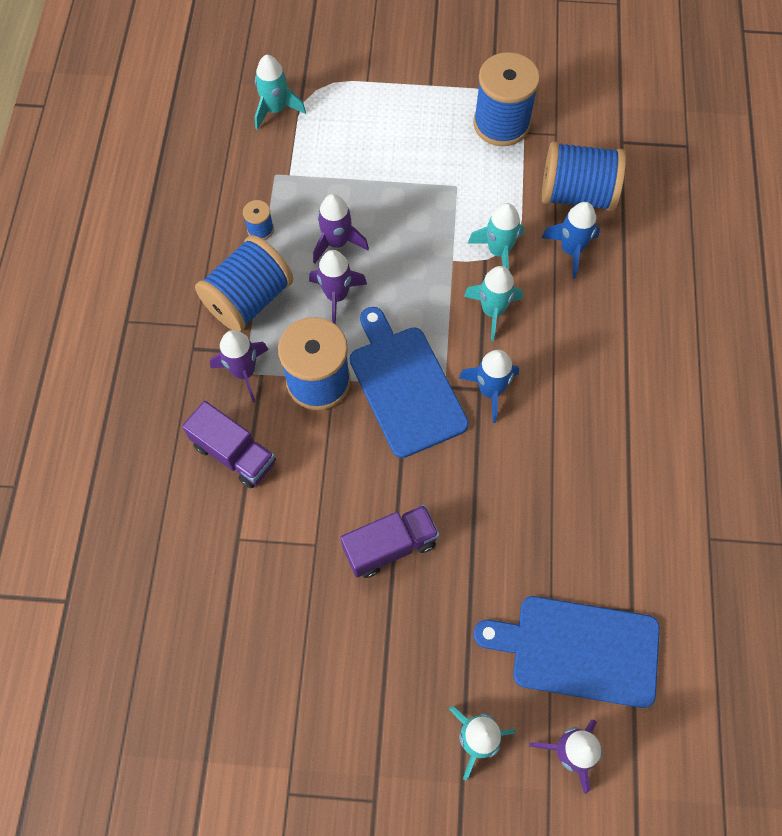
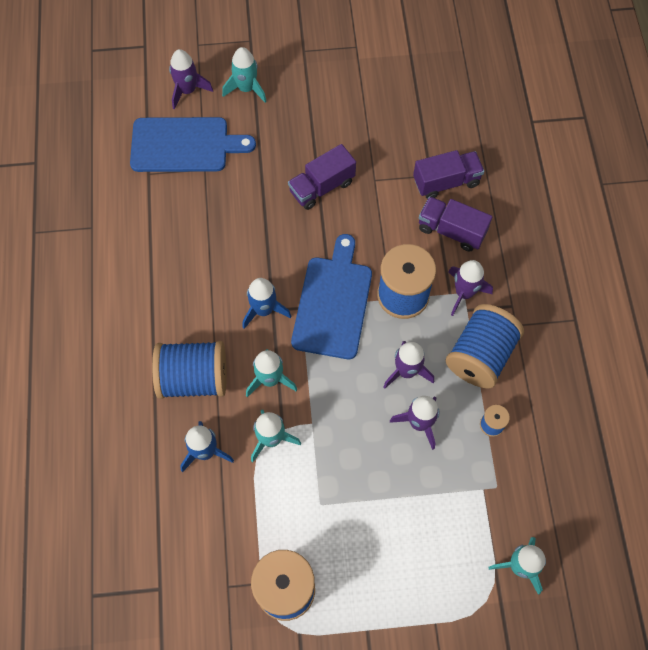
camera: 170 degrees right, 0 degrees up
blue cutting board [350,307,469,458] -> blue cutting board turned 135 degrees counterclockwise [291,234,372,359]
blue spool [542,141,626,211] -> blue spool moved to [152,341,227,399]
none -> purple truck [413,150,484,199]

